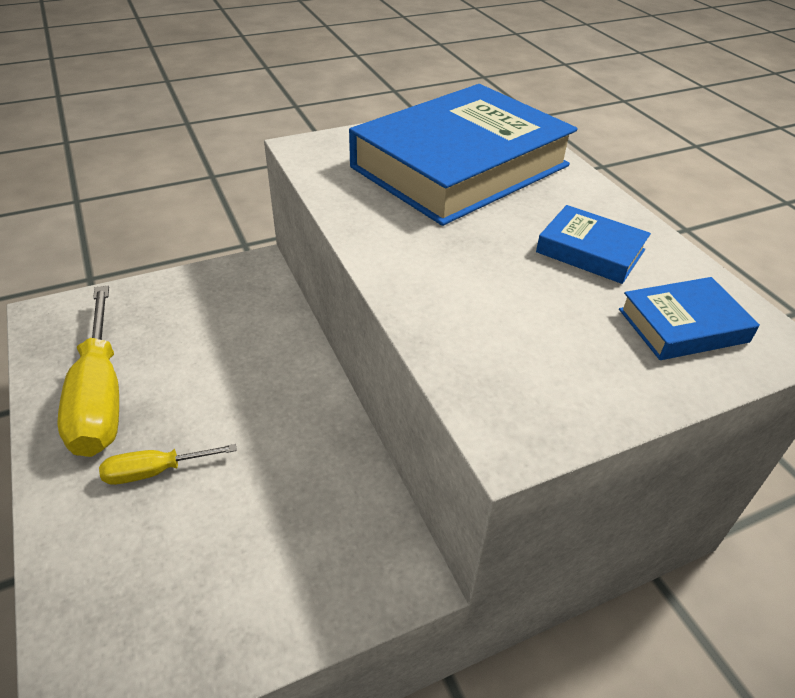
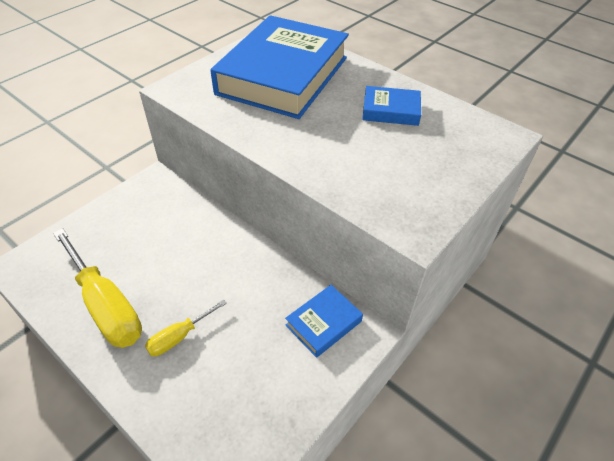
camera: 25 degrees left, 5 degrees up
blue book [619,277,760,360] -> blue book moved to [285,285,363,358]

